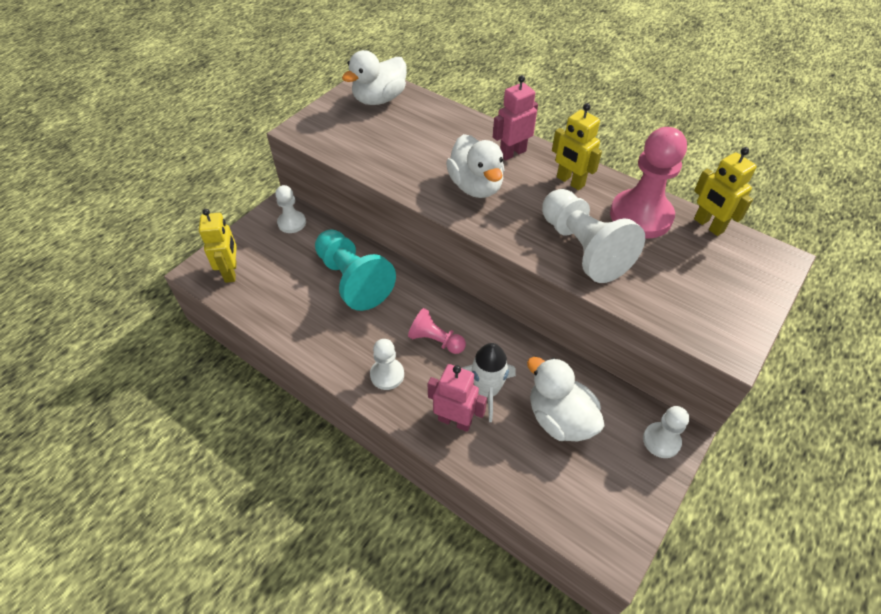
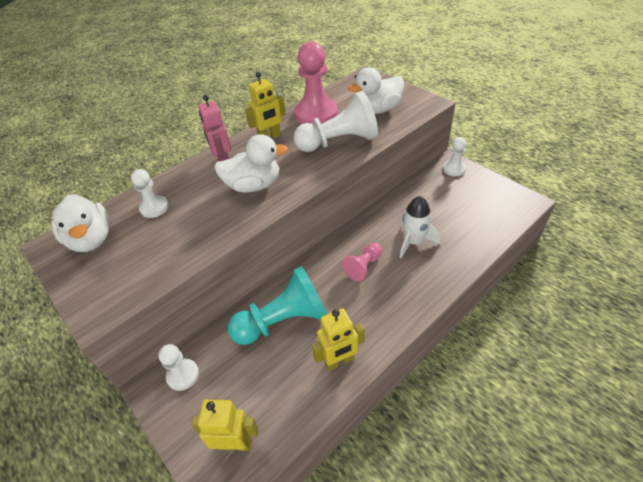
camera: 75 degrees left, 5 degrees down
white pawn [370,339,404,390] -> white pawn moved to [131,169,169,218]
pink robot [428,364,487,432] -> none
white duck [527,357,605,441] -> white duck moved to [348,67,404,114]
yellow robot [694,147,757,236] -> yellow robot moved to [312,308,365,371]

